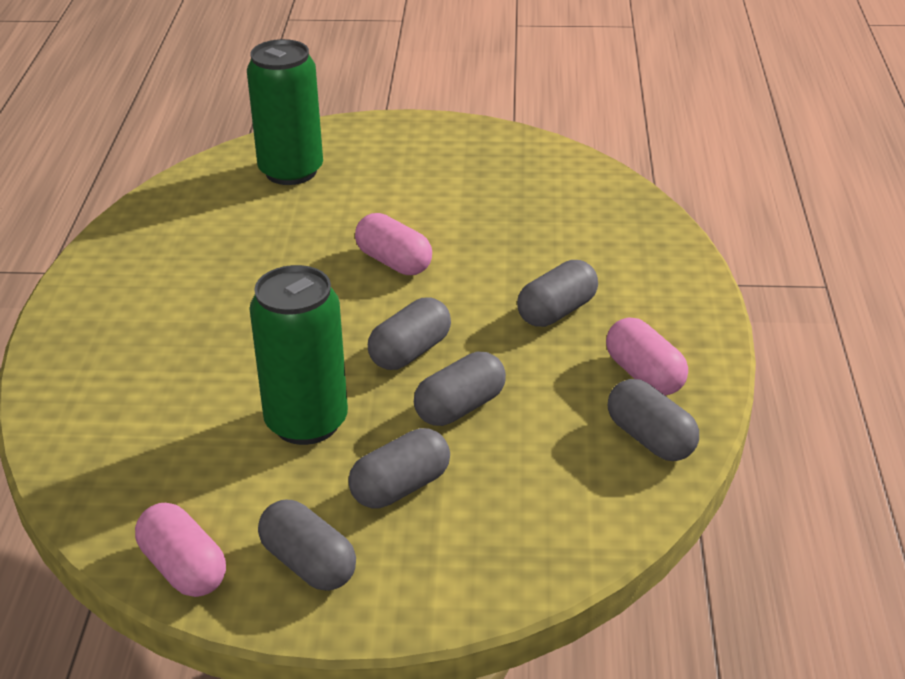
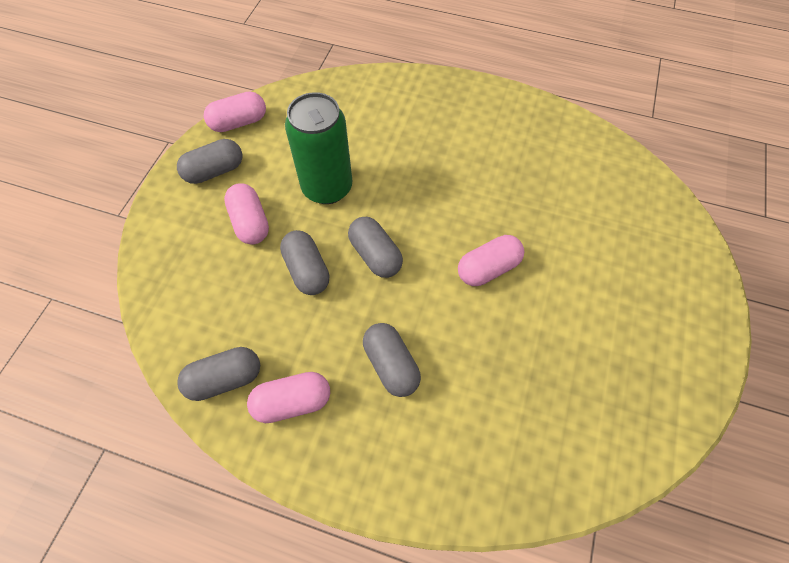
camera: 105 degrees right, 25 degrees up
green can [247,39,323,185] -> none
grey capsule [348,428,450,508] -> pink capsule [224,183,269,245]

